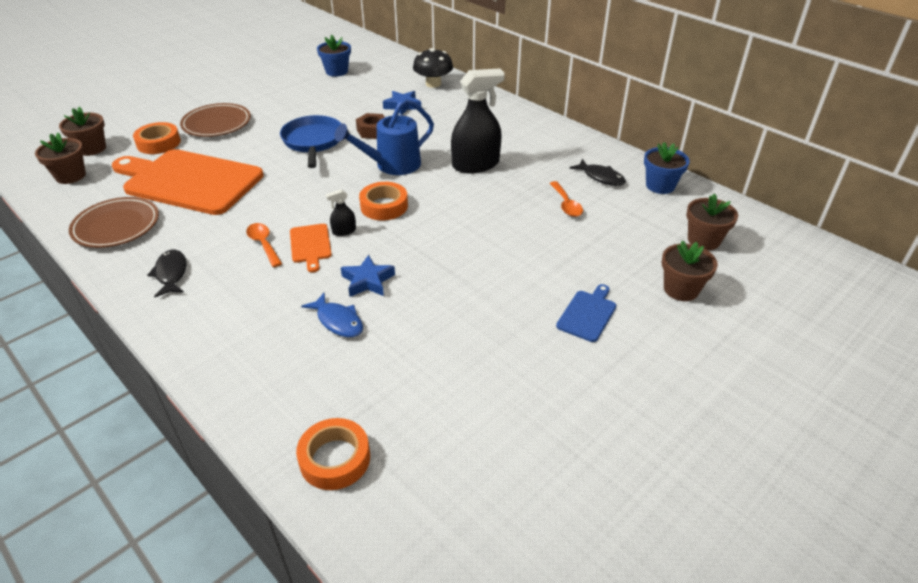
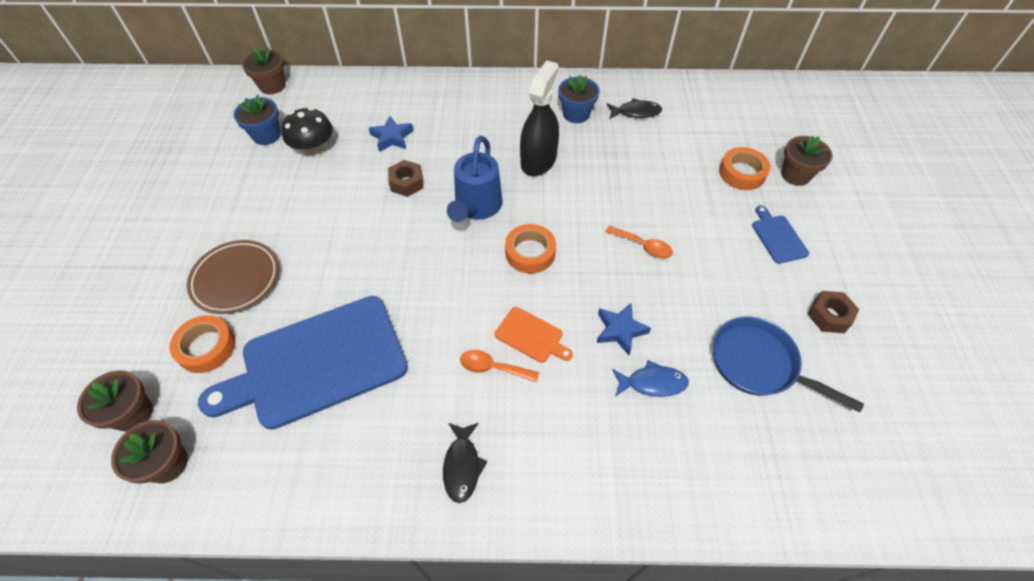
camera: 45 degrees left, 15 degrees up
brown plate [69,197,159,248] -> none
orange cutting board [112,149,264,215] -> blue cutting board [198,296,408,430]
black fish [147,250,187,297] -> black fish turned 120 degrees counterclockwise [443,423,487,503]
blue pan [280,115,342,168] -> blue pan moved to [713,317,864,412]
orange tape [296,418,370,490] -> orange tape moved to [719,147,771,190]
black spray bottle [326,189,356,236] -> none
black mushroom [413,48,453,88] -> black mushroom moved to [281,107,333,155]
orange spoon [550,181,583,217] -> orange spoon moved to [606,225,673,259]
blue flower pot [644,142,690,194] -> blue flower pot moved to [558,74,600,123]
brown flower pot [686,193,738,250] -> brown flower pot moved to [242,47,285,94]
none -> brown nut [807,291,860,333]

